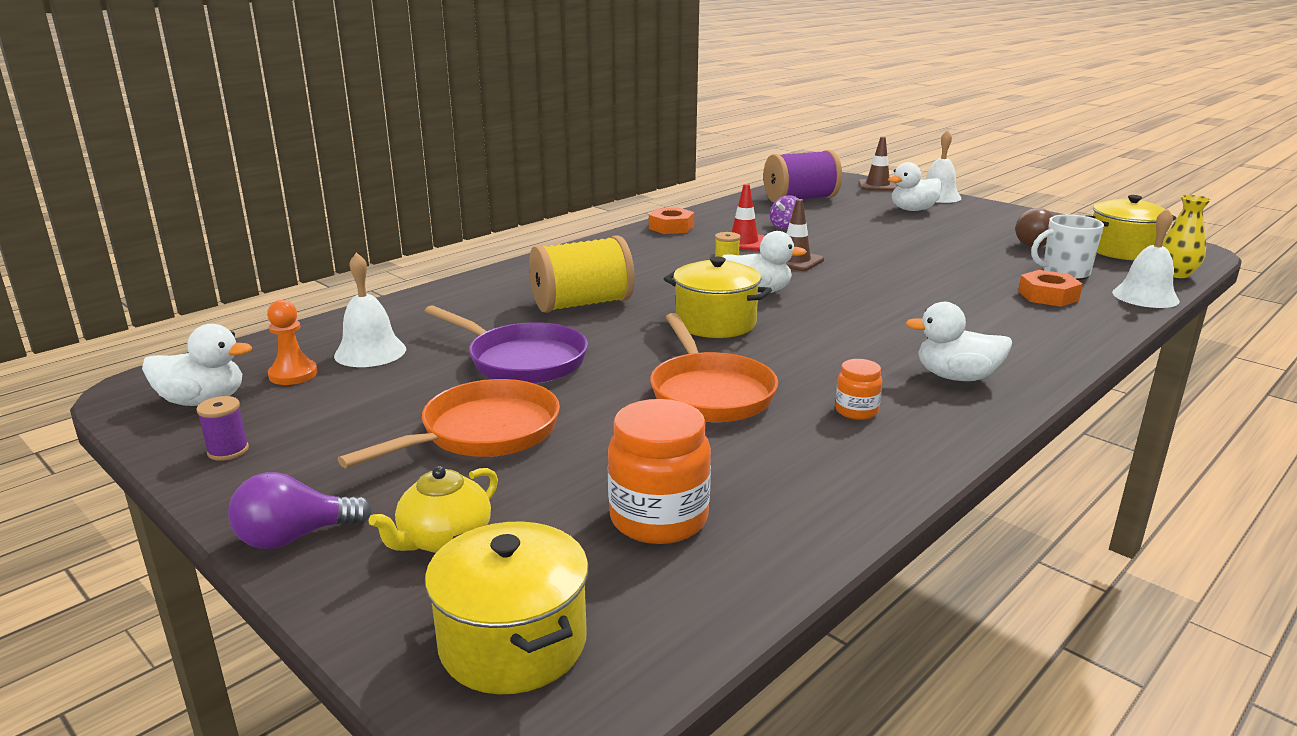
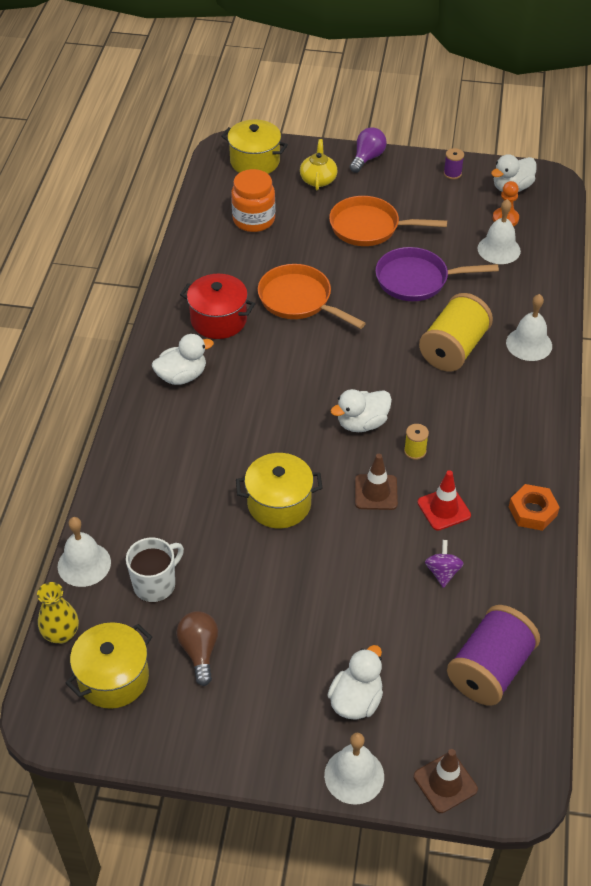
camera: 145 degrees right, 25 degrees up
orange pan [338,379,560,468] -> orange pan turned 90 degrees clockwise [329,196,447,246]
yellow pot [664,257,772,338] -> yellow pot moved to [236,453,322,528]
orange jar [835,359,882,420] -> red pot [180,274,255,339]
orange nut [1018,270,1083,307] -> none
none -> white bell [506,294,552,361]

